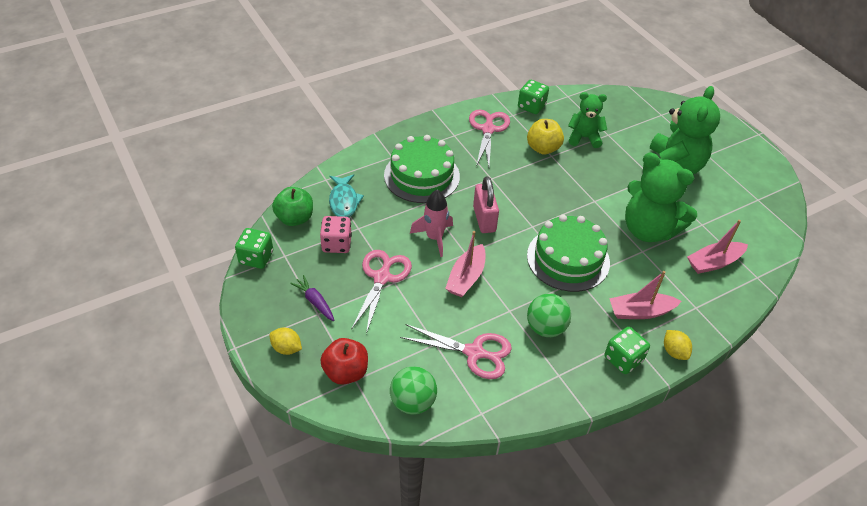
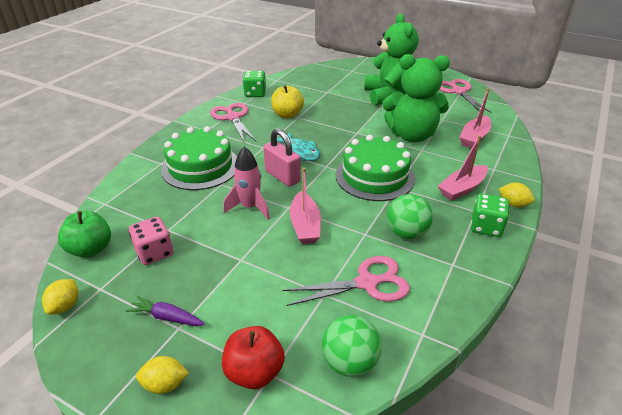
camera: 30 degrees left, 10 degrees down
green dice [235,228,273,269] -> yellow lemon [42,279,78,314]
turquoise fish [329,174,364,217] -> turquoise fish moved to [277,132,320,161]
pink scissors [351,250,412,334] -> pink scissors moved to [439,79,492,113]
green teddy bear [568,92,607,148] -> none

